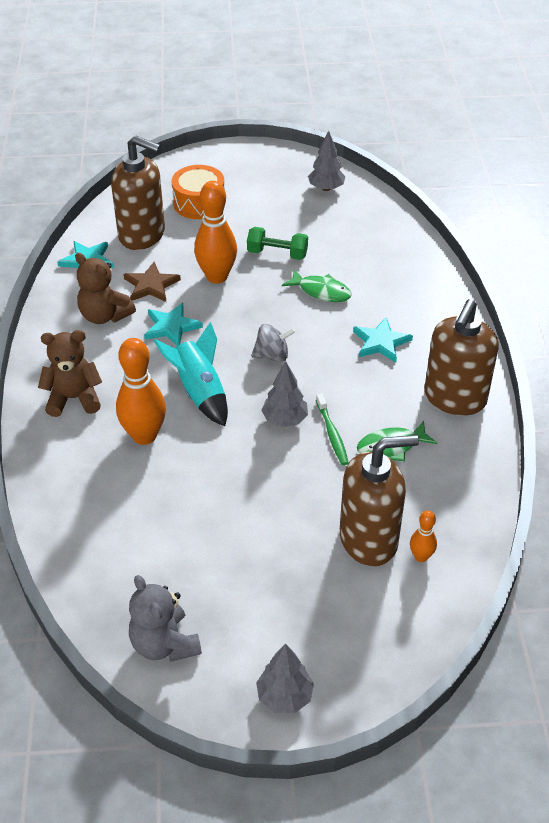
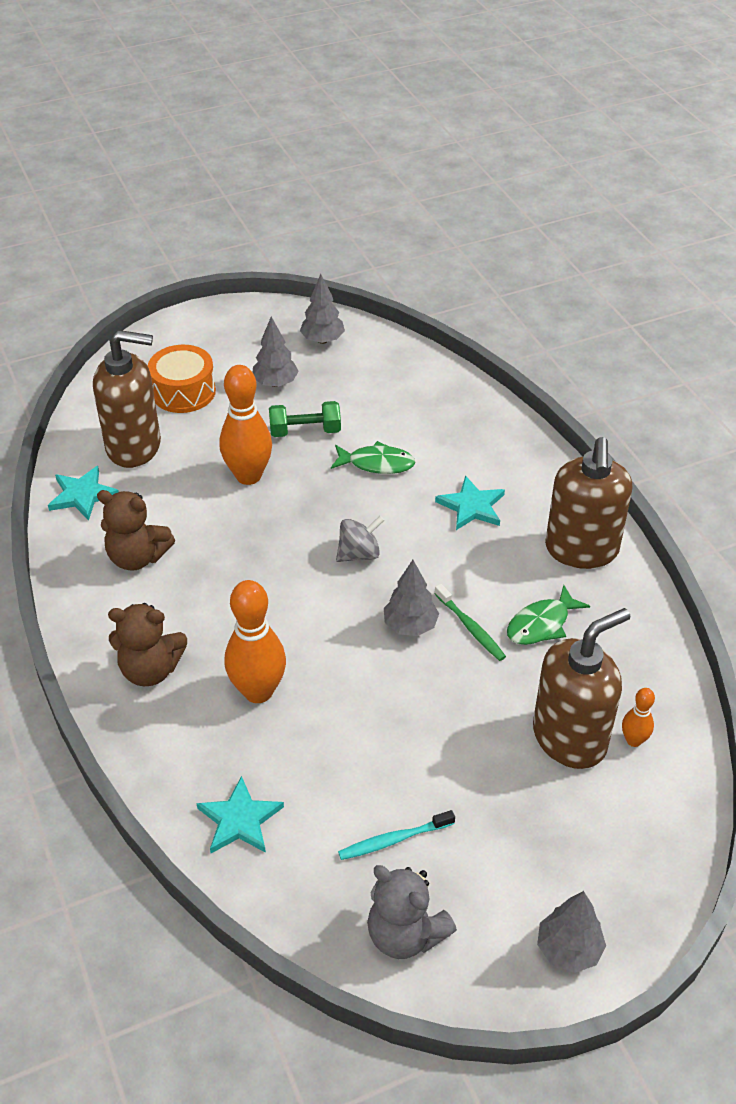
camera: 20 degrees left, 0 degrees up
brown teddy bear [38,330,102,417] -> brown teddy bear turned 150 degrees counterclockwise [108,603,187,686]
brown star [124,262,181,302] -> none
turquoise star [144,303,203,346] -> turquoise star moved to [196,776,284,853]
turquoise rocket [154,322,228,426] -> none
none -> grey tree [253,317,299,387]
none -> turquoise toothbrush [338,810,455,860]

